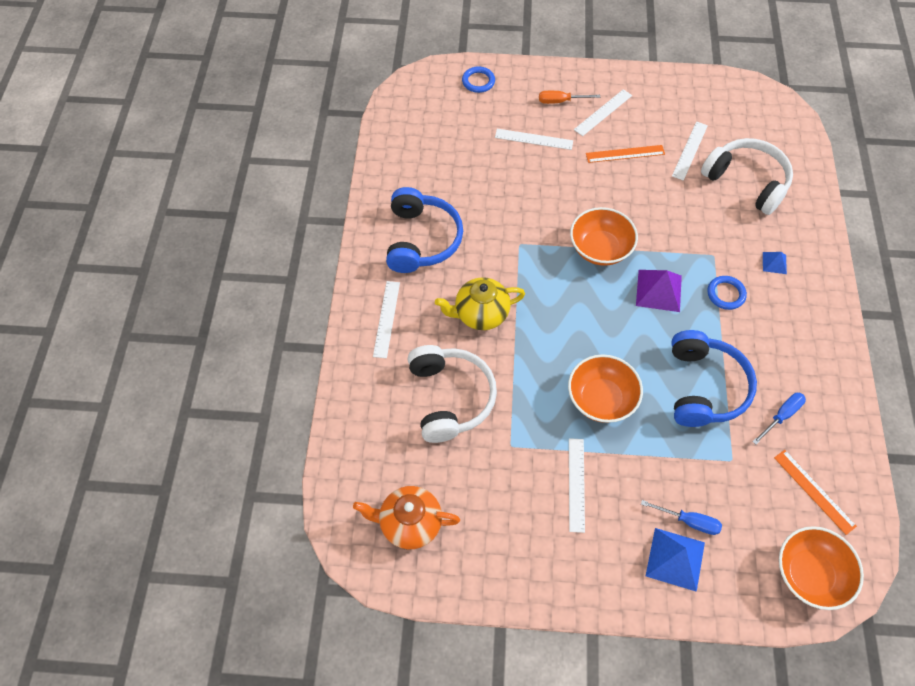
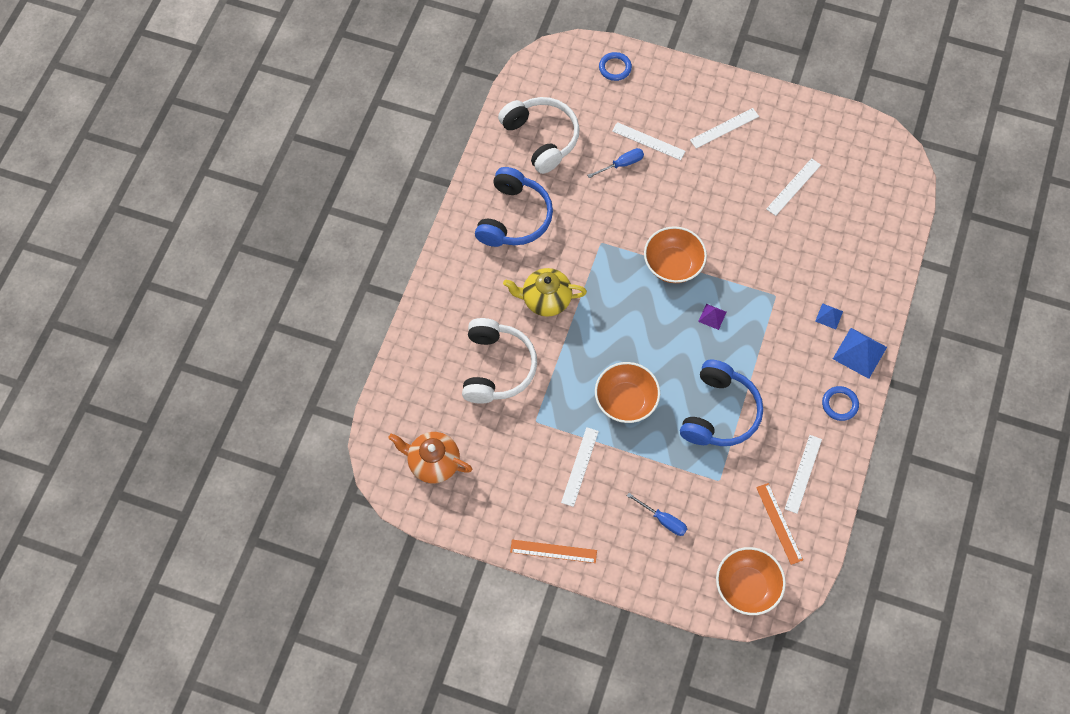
camera: 15 degrees right, 5 degrees up
white ruler [373,281,400,358] -> white ruler moved to [785,435,822,514]
orange screwdriver [539,91,600,104] -> none
orange ruler [586,145,665,163] -> orange ruler moved to [510,540,597,563]
purple pyramid [636,270,682,312] -> purple pyramid [698,304,726,330], size x0.55
blue pyramid [646,528,705,592] -> blue pyramid moved to [833,328,887,379]
white headphones [701,138,793,215] -> white headphones moved to [498,97,579,174]
blue ring [707,276,747,310] -> blue ring moved to [822,386,859,421]
blue screwdriver [752,393,806,445] -> blue screwdriver moved to [587,148,644,178]

